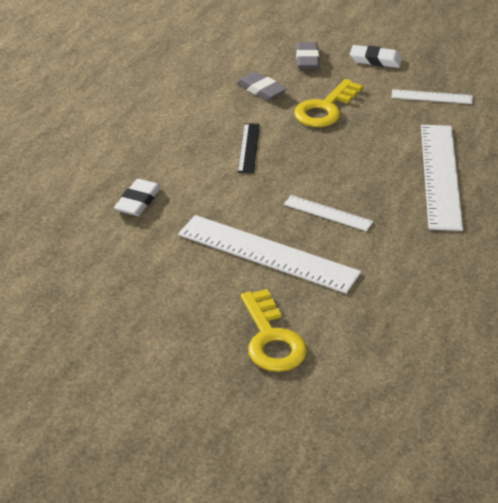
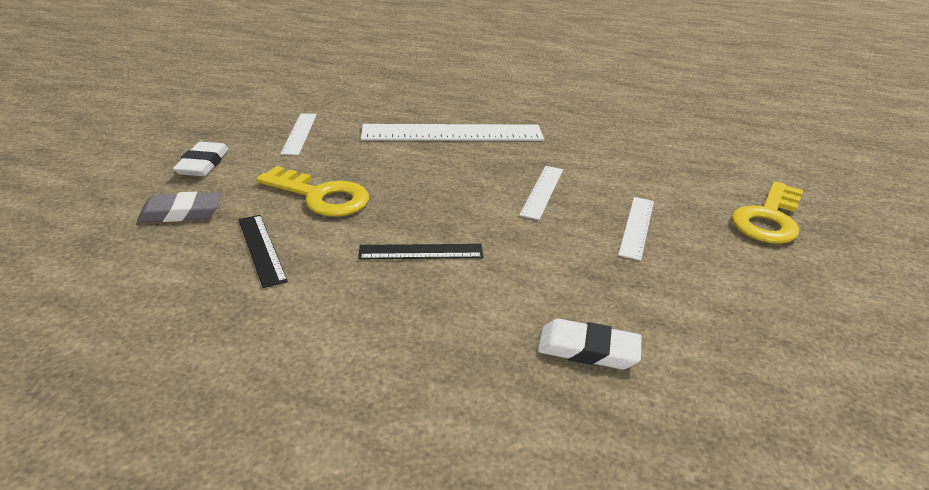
camera: 100 degrees left, 5 degrees down
white ruler [178,215,361,294] -> white ruler [618,197,654,261], size x0.50
grey eraser [237,71,287,101] -> black ruler [238,215,288,288]
yellow key [241,289,307,372] -> yellow key turned 150 degrees clockwise [732,181,803,244]

